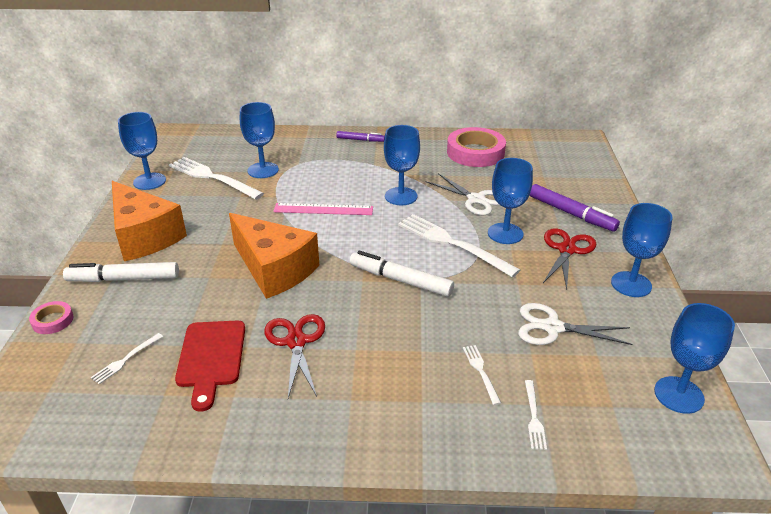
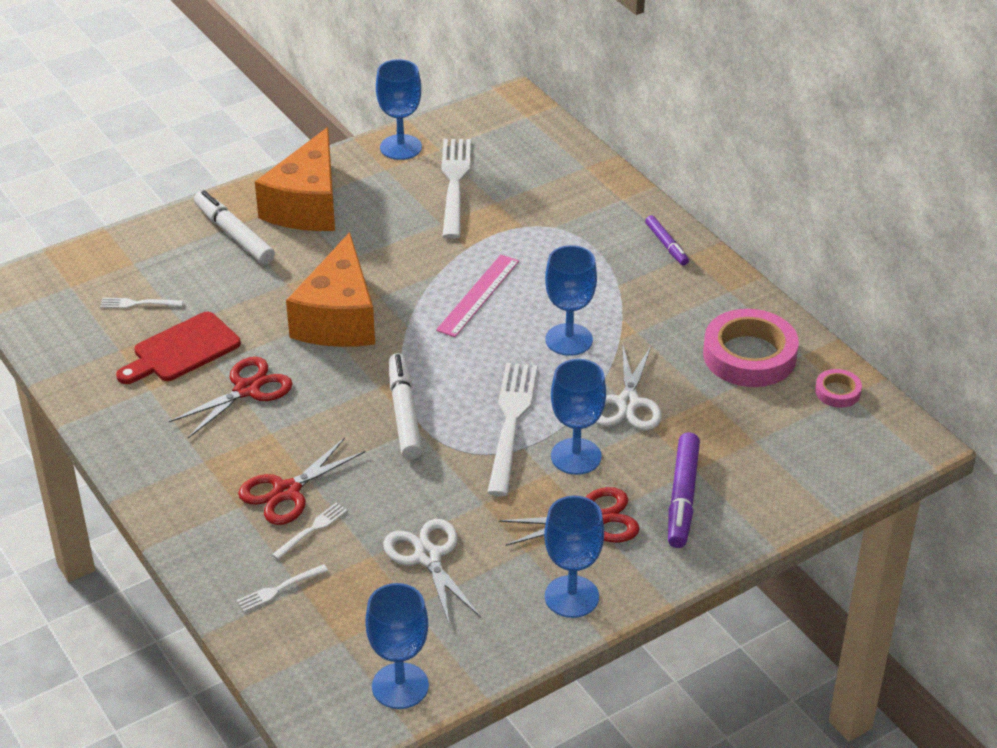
camera: 55 degrees right, 5 degrees up
pink tape [29,301,74,334] -> pink tape moved to [815,369,862,408]
blue goblet [240,102,279,178] -> none
pink ruler [273,203,373,215] -> pink ruler turned 60 degrees clockwise [436,255,519,337]
none -> red scissors [238,437,365,525]

